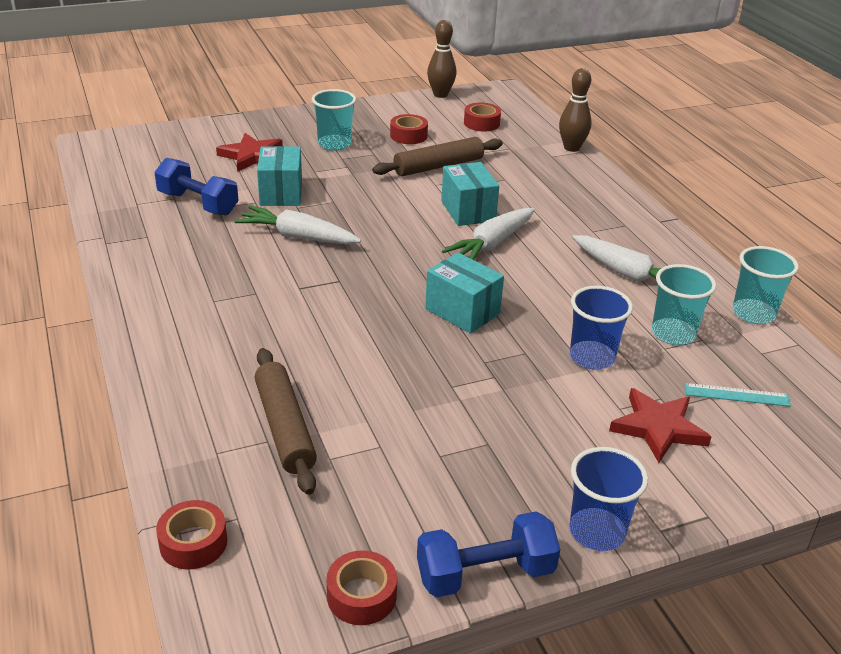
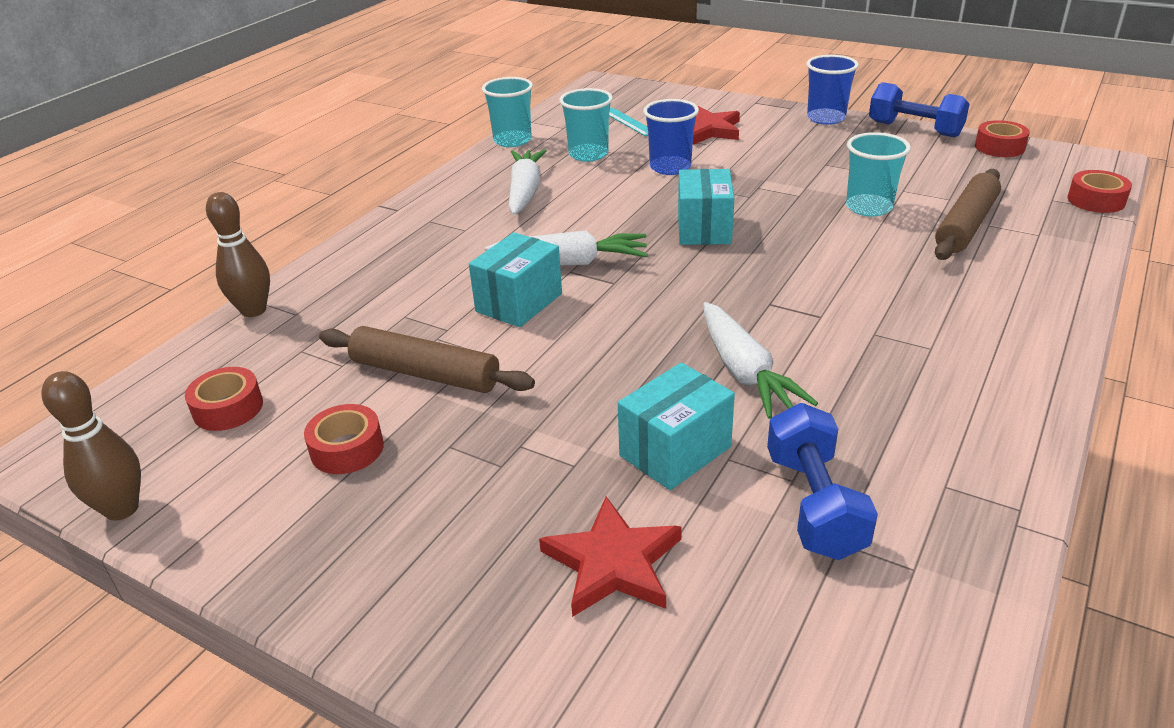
camera: 125 degrees left, 0 degrees up
turquoise cup [312,89,356,151] -> turquoise cup moved to [846,132,911,217]

